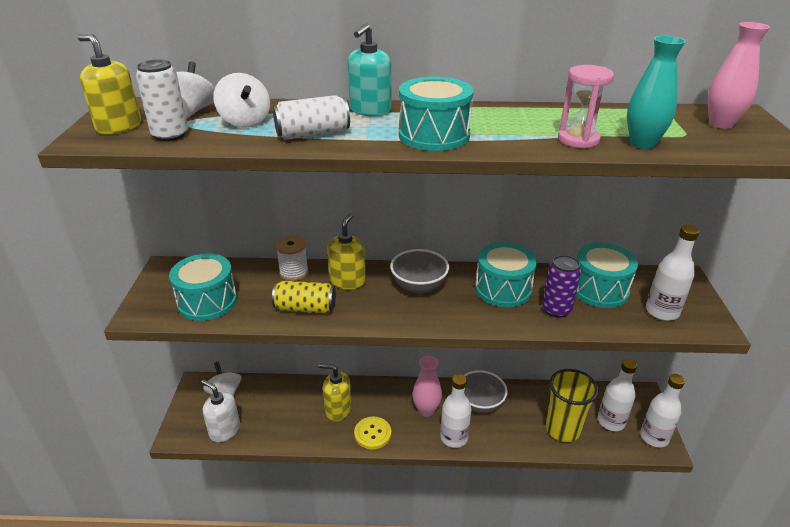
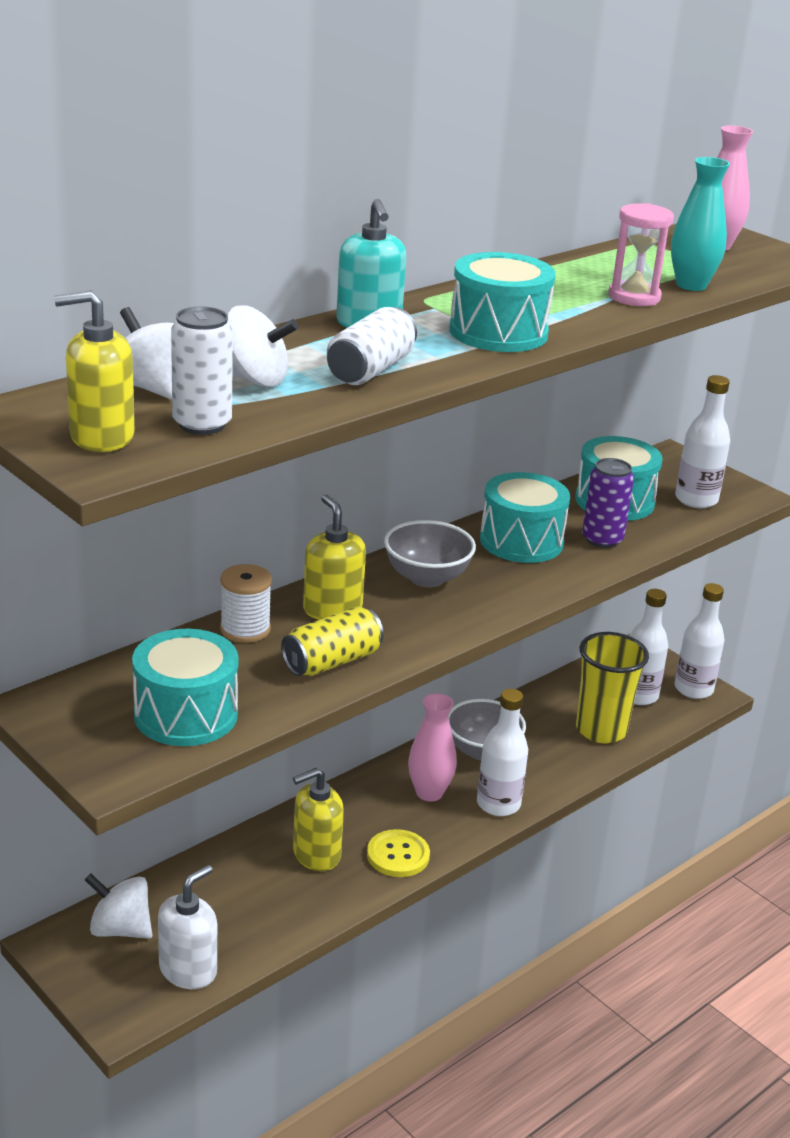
camera: 45 degrees left, 5 degrees down
white soap dispenser [201,380,240,442] -> white soap dispenser turned 135 degrees clockwise [158,865,217,989]

